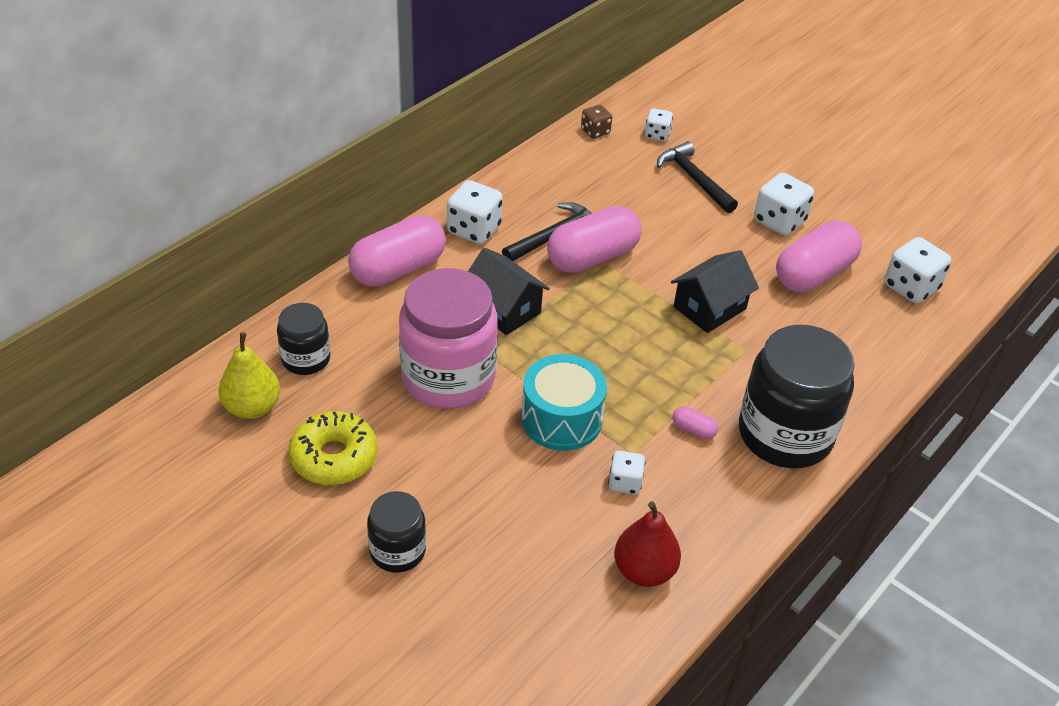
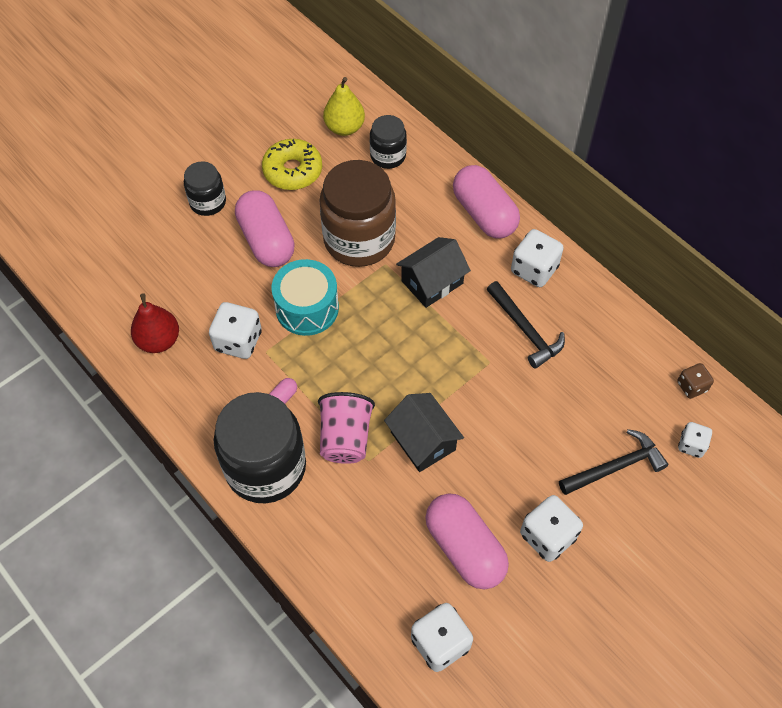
camera: 100 degrees right, 15 degrees up
pink jar [399,268,498,409] -> brown jar [319,160,396,267]
pink capsule [547,206,642,273] -> pink capsule moved to [235,190,295,267]
white dice [608,451,646,494] -> white dice [209,302,262,359], size x1.67
none -> pink cup [318,392,375,464]

